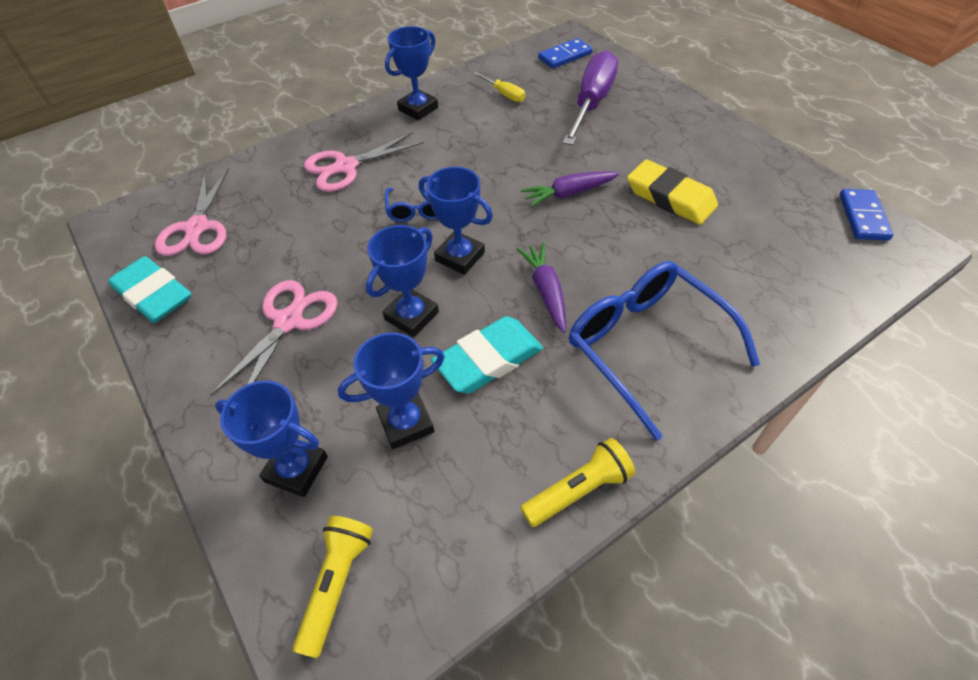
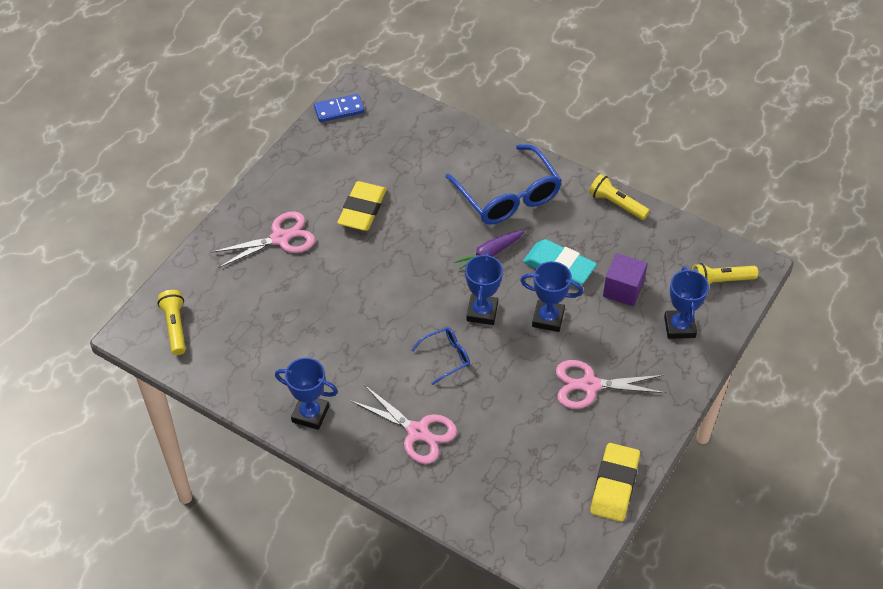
camera: 115 degrees left, 0 degrees up
turquoise eraser [108,256,191,323] -> yellow eraser [590,443,640,522]
pink scissors [155,168,229,256] -> pink scissors moved to [211,211,315,268]
blue trophy [338,332,445,449] -> purple cube [603,253,648,306]
yellow screwdriver [473,72,525,102] -> none
purple carrot [521,171,619,207] -> none
blue domino [538,38,593,69] -> yellow flashlight [157,290,186,355]
purple screwdriver [563,50,618,145] -> none
blue glasses [569,261,760,441] -> blue glasses turned 60 degrees counterclockwise [445,144,562,224]

